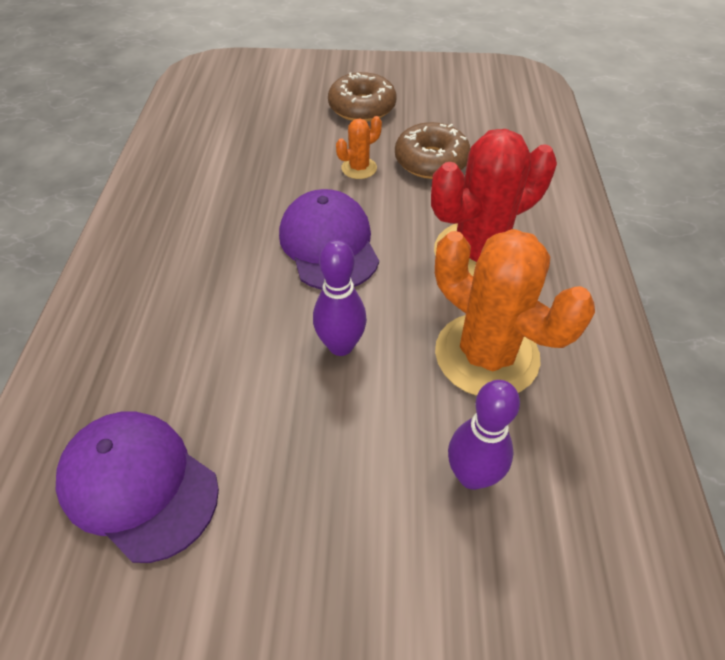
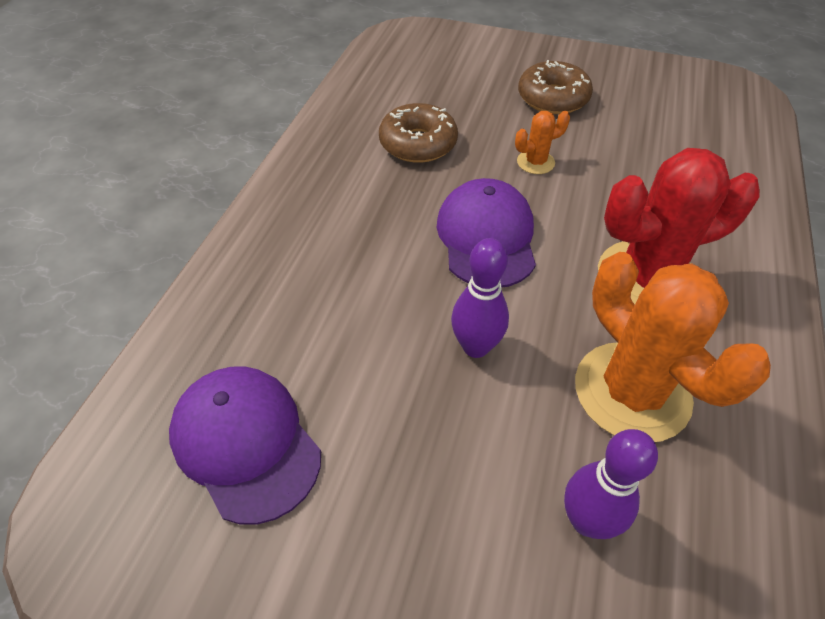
camera: 15 degrees right, 0 degrees up
brown donut [395,122,471,179] -> brown donut moved to [379,103,458,163]

